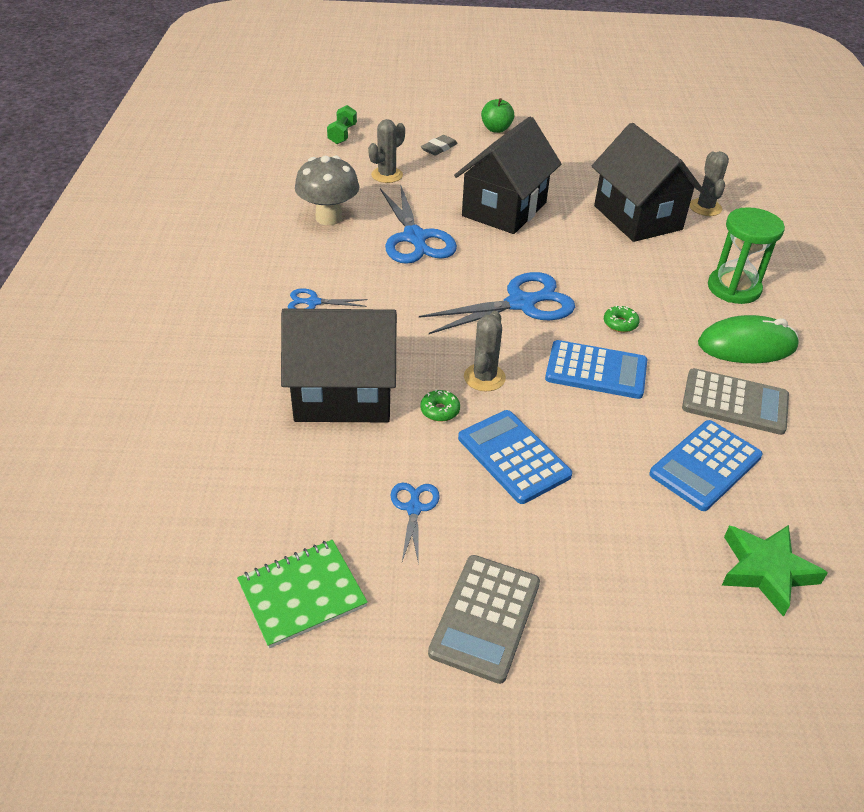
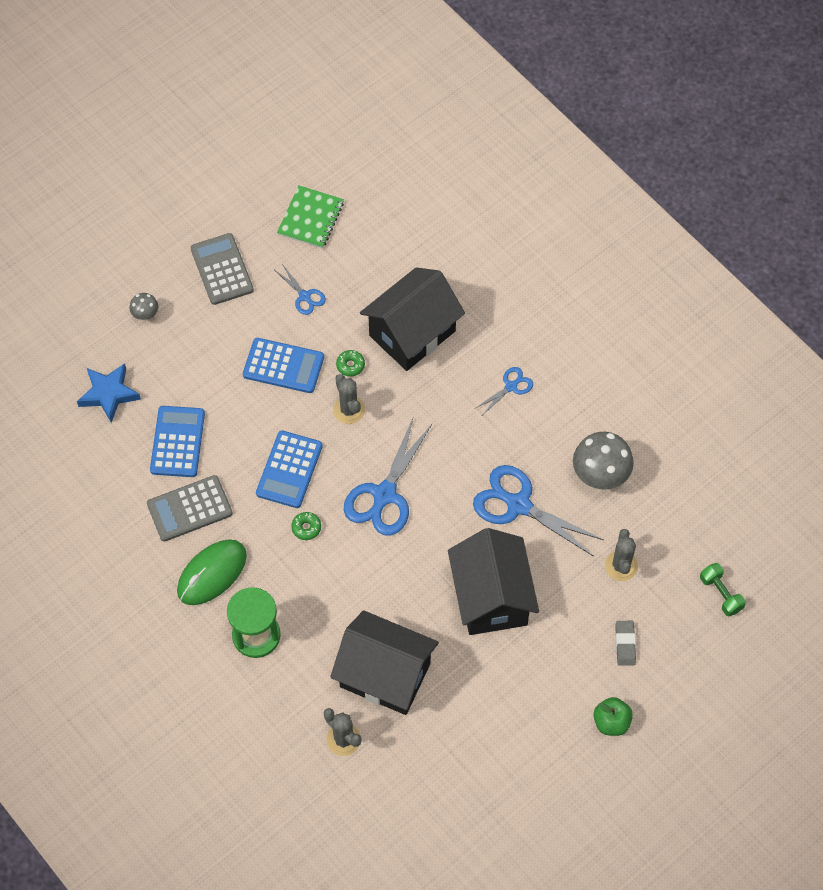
camera: 140 degrees right, 20 degrees up
blue calculator [545,340,647,399] -> blue calculator turned 45 degrees counterclockwise [256,430,323,508]
green star [722,525,828,617] -> blue star [77,363,141,423]
none -> grey mushroom [129,293,158,320]

